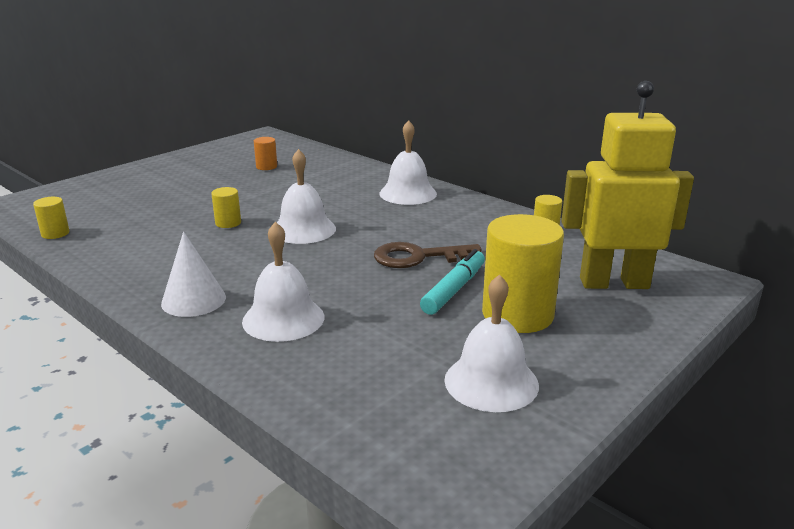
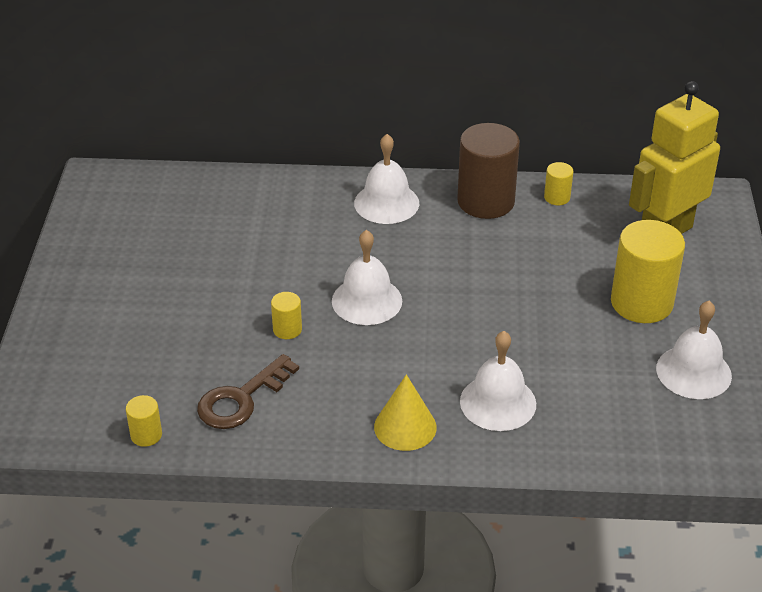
camera: 40 degrees left, 15 degrees up
white cone [161,232,226,317] -> yellow cone [374,374,437,451]
orange cylinder [254,137,277,170] -> none
brown key [374,242,482,268] -> brown key moved to [197,354,299,429]
turquoise marker [420,249,485,315] -> none
none -> brown cylinder [457,123,520,219]

